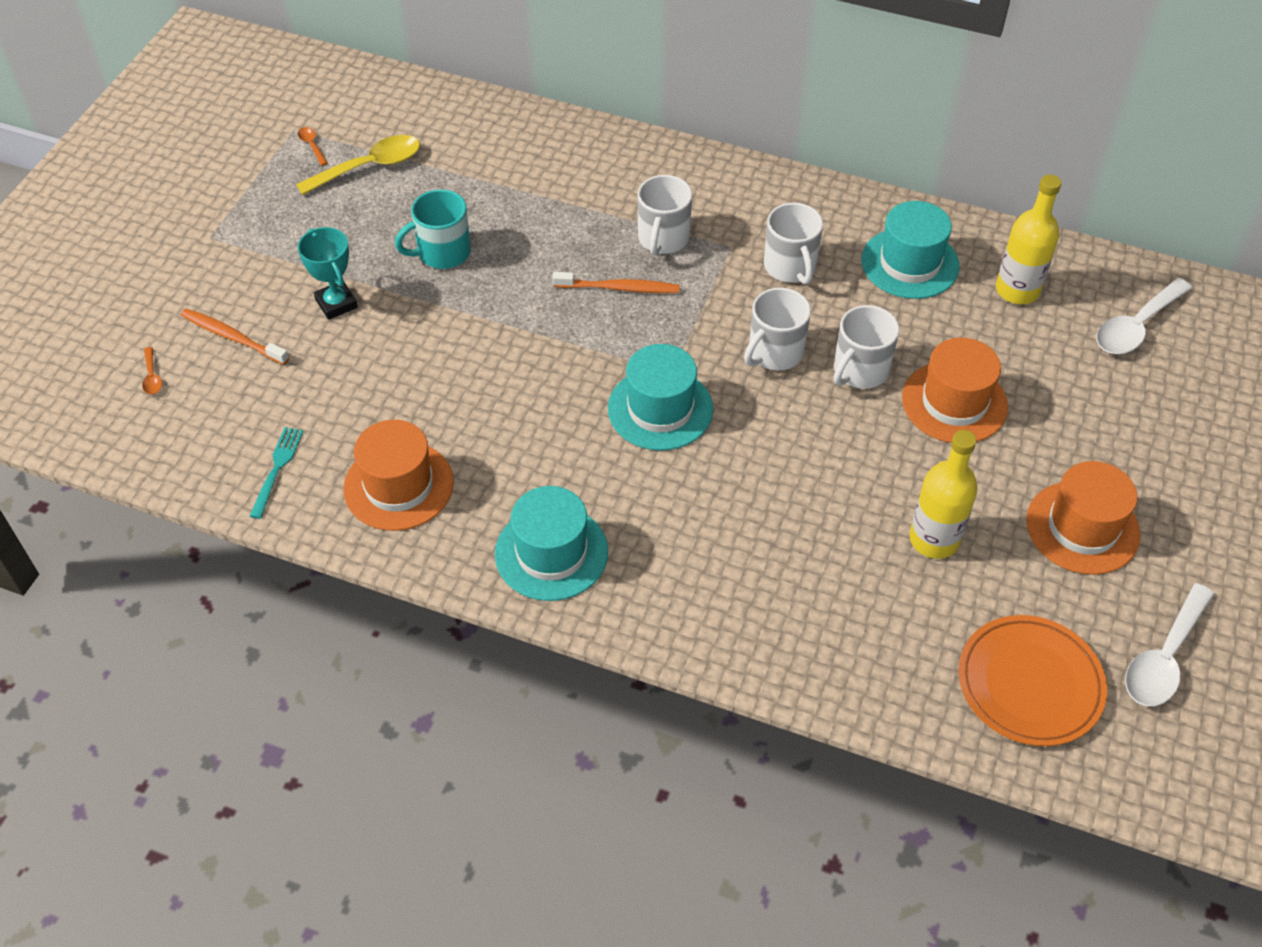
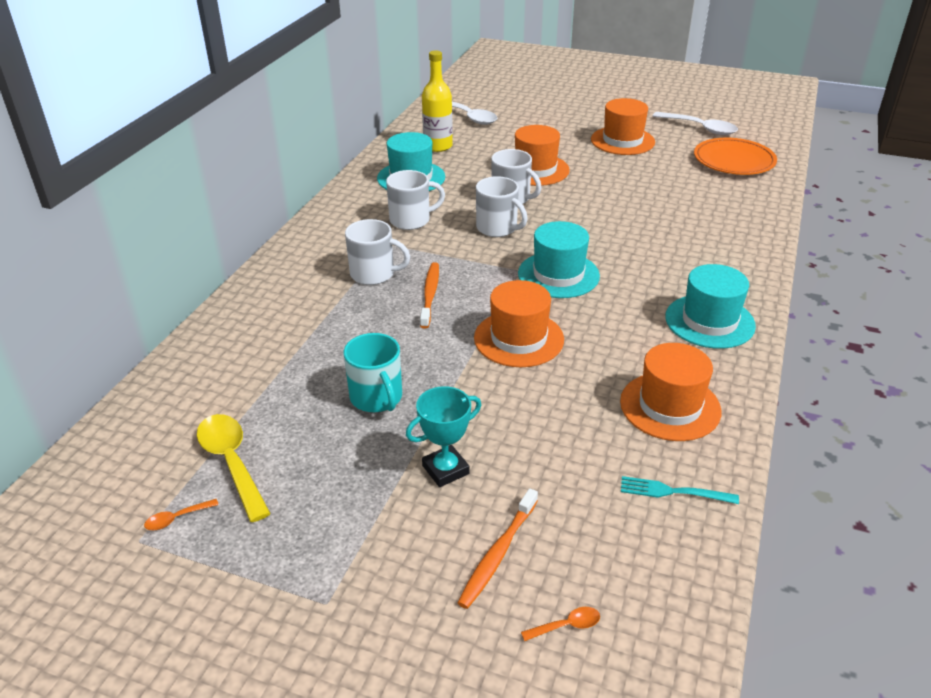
camera: 90 degrees left, 15 degrees down
yellow bottle [909,430,978,559] -> none
none -> orange hat [474,280,564,367]

